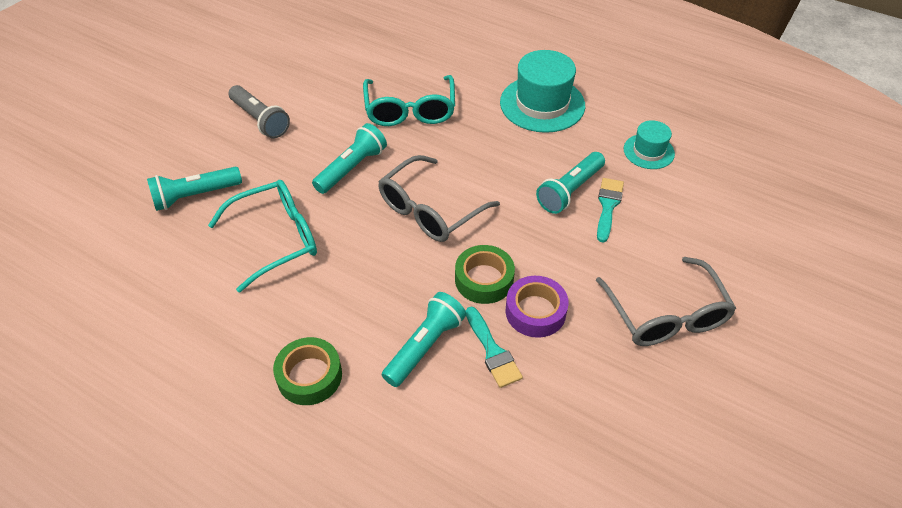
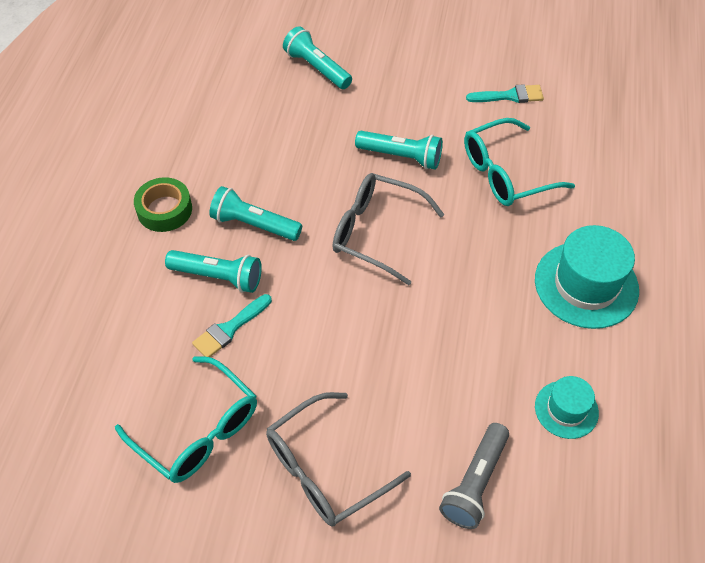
camera: 70 degrees right, 5 degrees up
turquoise glasses [208,180,317,293] -> turquoise glasses moved to [115,356,257,483]
grey flashlight [229,85,290,138] -> grey flashlight moved to [439,423,509,529]
green tape [455,245,515,304] -> none
purple tape [506,276,569,338] -> none
turquoise flashlight [536,152,605,214] -> turquoise flashlight moved to [209,186,302,241]
turquoise brush [597,178,624,243] -> turquoise brush moved to [466,84,544,103]

